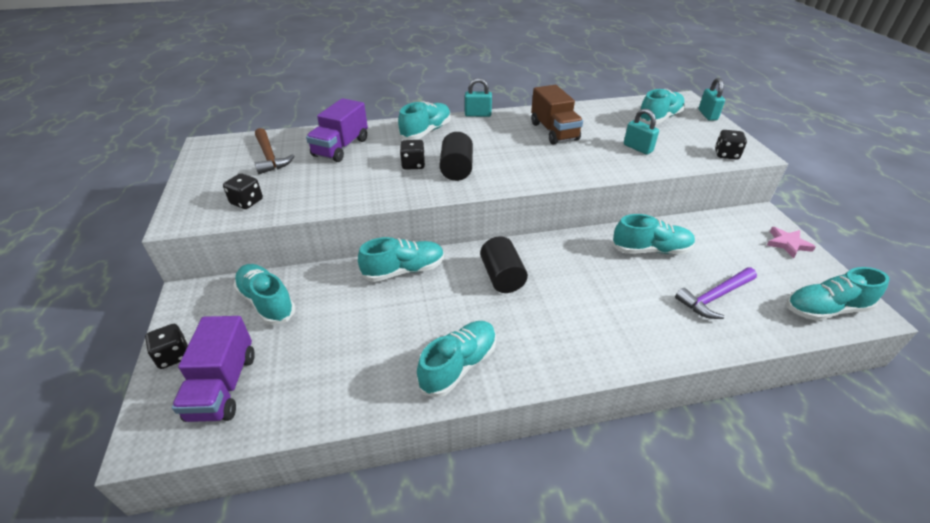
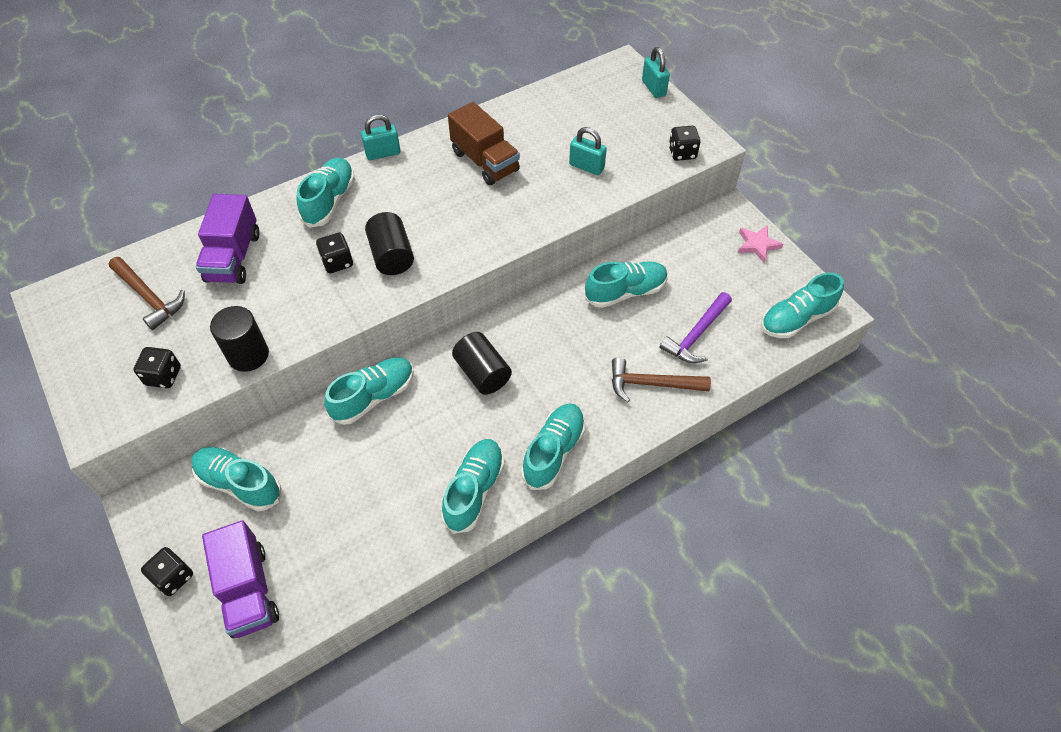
camera: 20 degrees left, 15 degrees up
turquoise shoe [639,89,685,124] -> turquoise shoe moved to [521,403,585,490]
none -> black cylinder [210,306,269,372]
none -> brown hammer [612,357,711,402]

